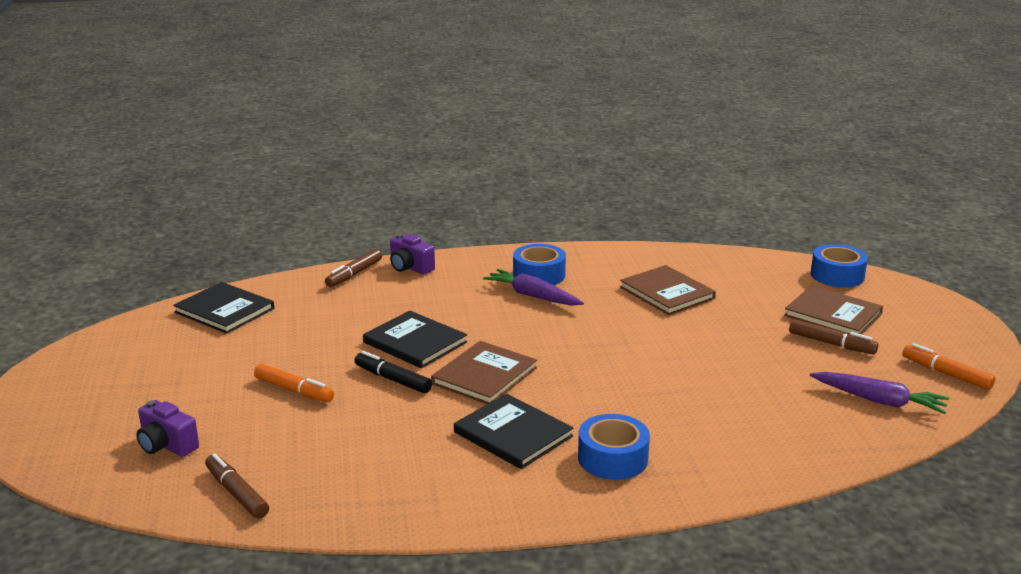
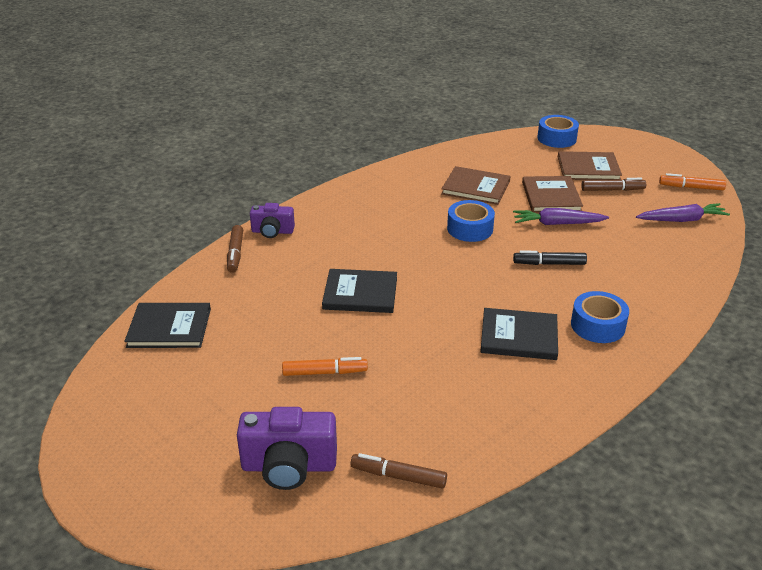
camera: 35 degrees left, 10 degrees up
purple camera [136,400,199,456] -> purple camera [237,407,337,490], size x1.60
black marker [355,351,432,393] -> black marker moved to [513,251,587,265]
brown book [431,341,537,404] -> brown book moved to [522,176,583,213]
purple carrot [483,269,584,306] -> purple carrot moved to [513,208,609,225]
blue tape [513,244,566,285] -> blue tape moved to [447,200,495,242]

